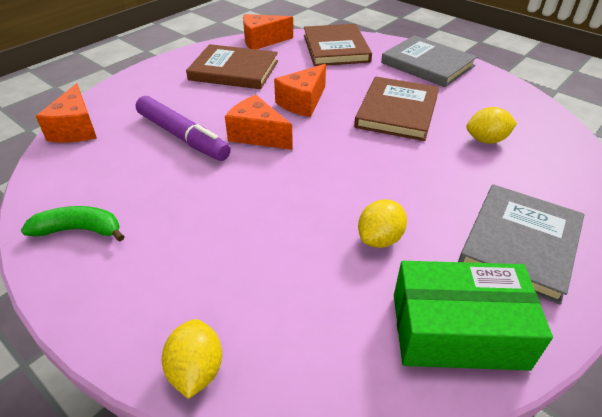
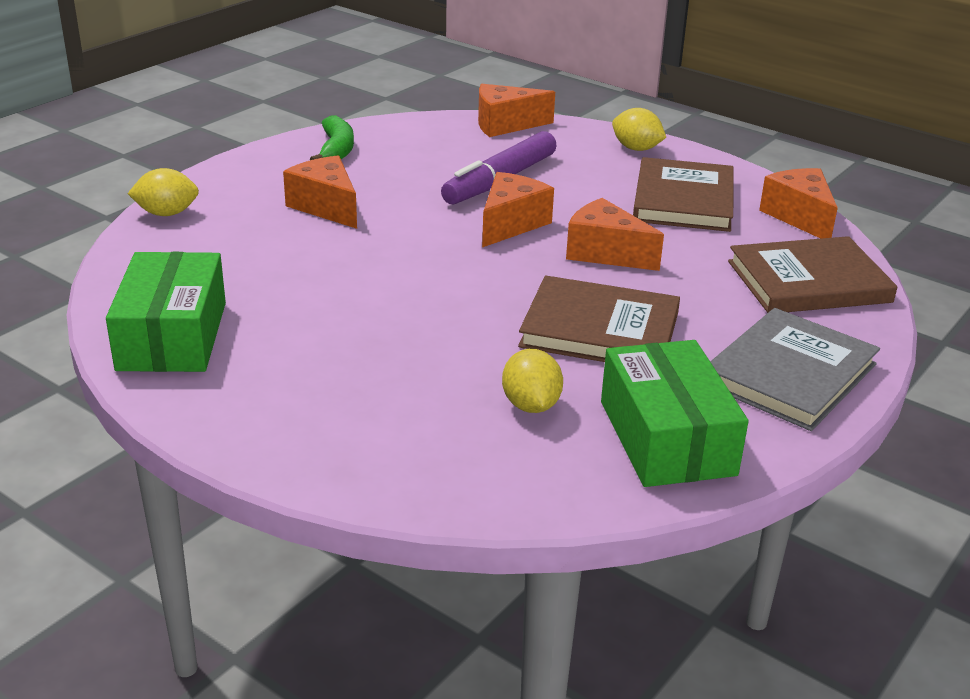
camera: 85 degrees right, 10 degrees down
yellow lemon [358,199,407,248] -> yellow lemon moved to [612,108,666,151]
grey book [458,184,584,304] -> none
none -> orange cheese [283,156,357,229]
none -> green box [601,340,749,487]

